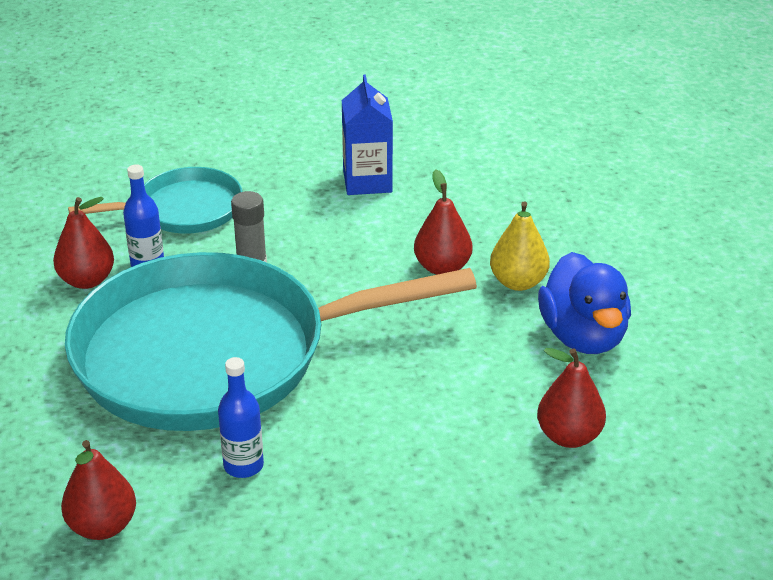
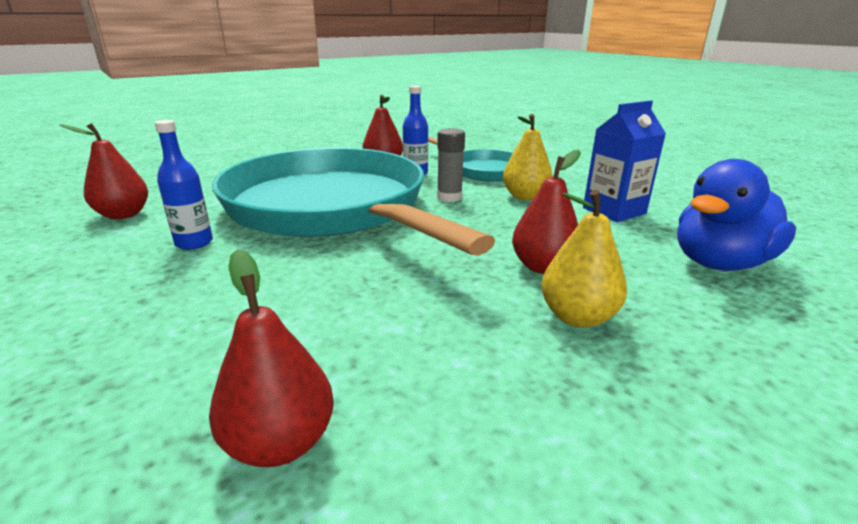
camera: 65 degrees right, 10 degrees down
blue duck [538,252,631,354] -> blue duck moved to [677,159,796,271]
none -> yellow pear [503,114,553,200]

